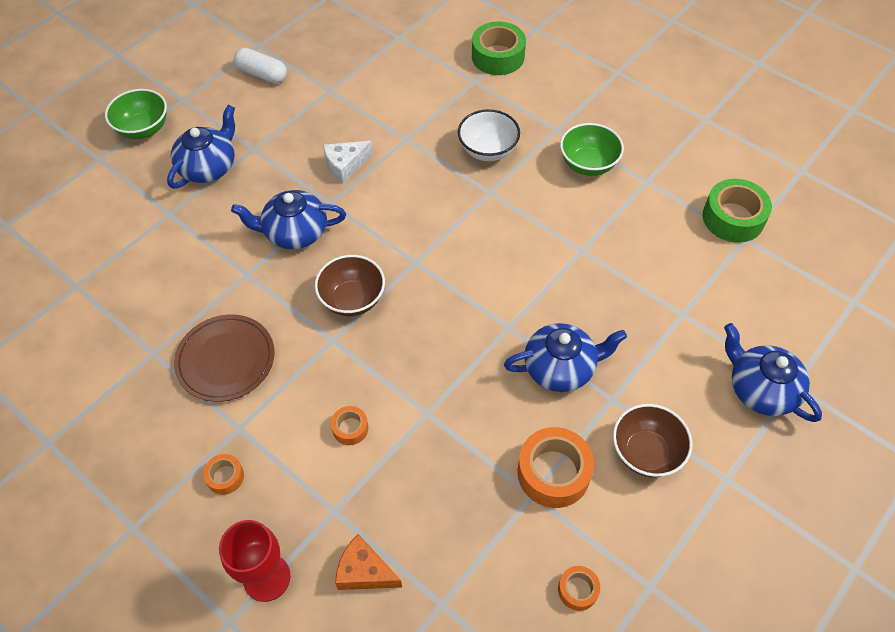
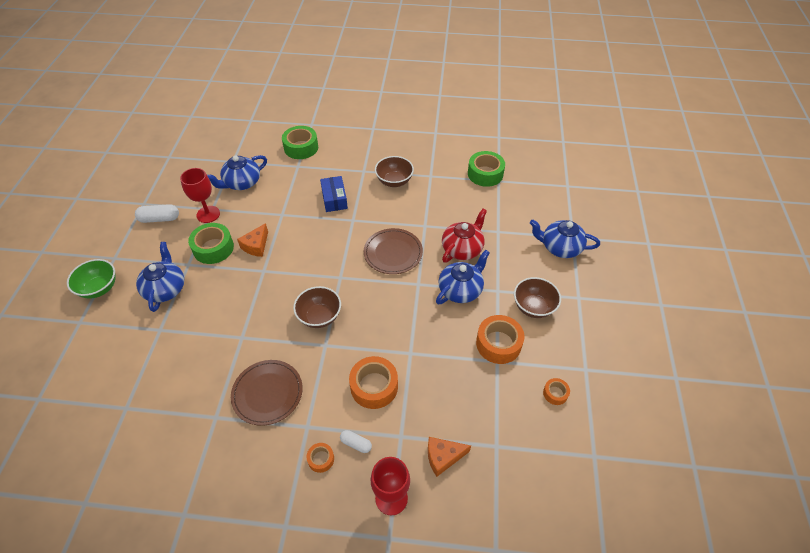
camera: 35 degrees left, 5 degrees down
blue teapot [231,190,346,249] -> blue teapot moved to [207,155,267,190]
white cheese [323,141,373,183] -> orange cheese [237,223,268,257]
orange tape [331,406,369,445] -> orange tape [349,356,398,409], size x1.96
white bowl [458,109,520,161] -> blue box [320,176,348,212]
green bowl [560,123,624,176] -> brown bowl [375,156,414,187]
none -> red goblet [180,168,220,223]
none -> green tape [188,223,234,264]
none -> white capsule [340,430,372,453]
none -> brown plate [364,228,423,274]
none -> red teapot [442,209,487,263]

